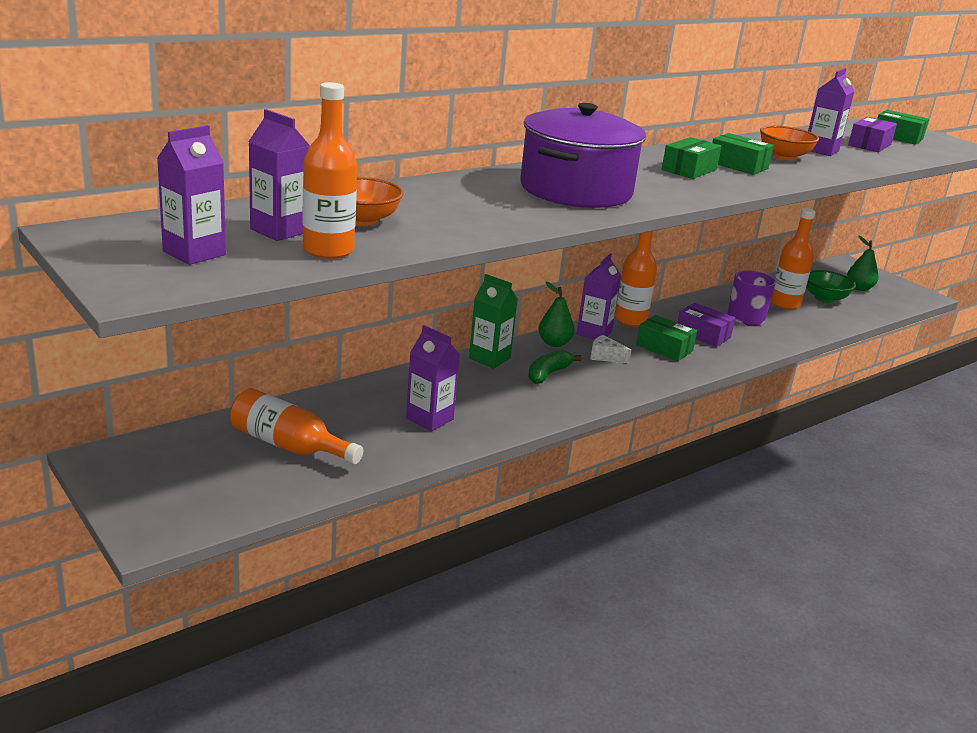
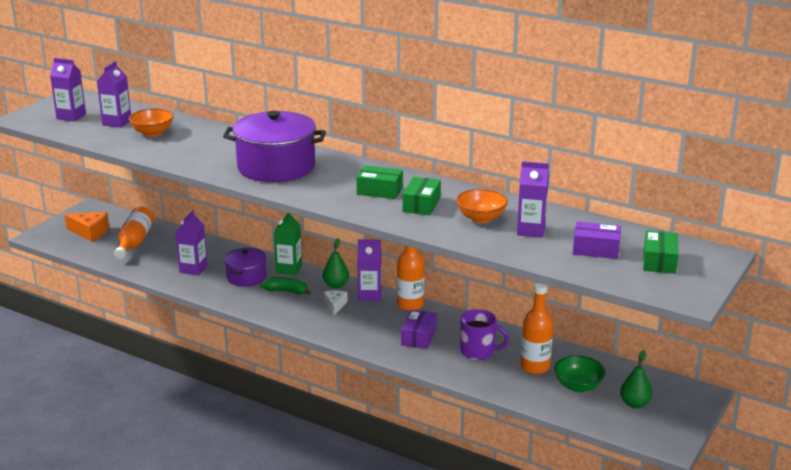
camera: 70 degrees right, 0 degrees up
orange bottle [302,82,357,259] -> none
green box [636,315,697,361] -> none
none -> orange cheese [64,212,109,242]
none -> purple pot [224,248,267,287]

